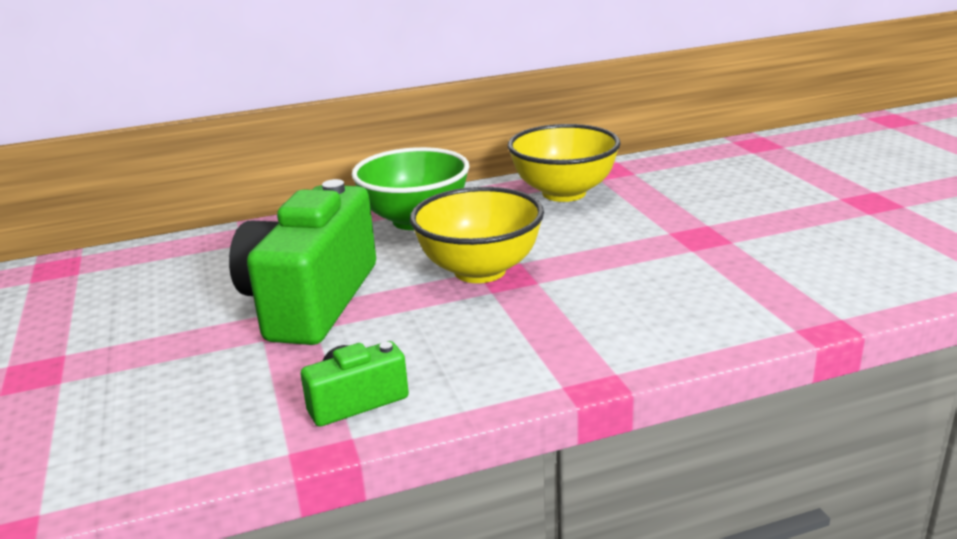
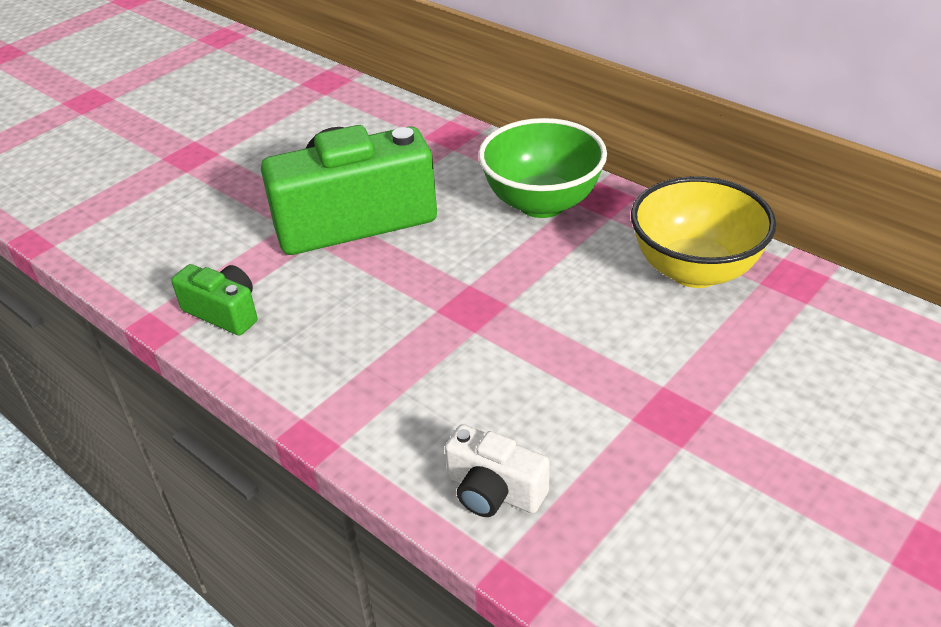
camera: 60 degrees right, 15 degrees up
yellow bowl [410,187,544,283] -> none
none -> white camera [445,424,550,517]

